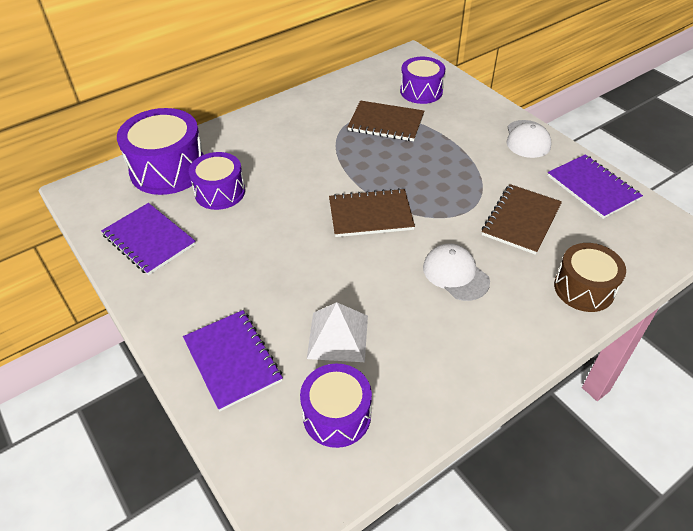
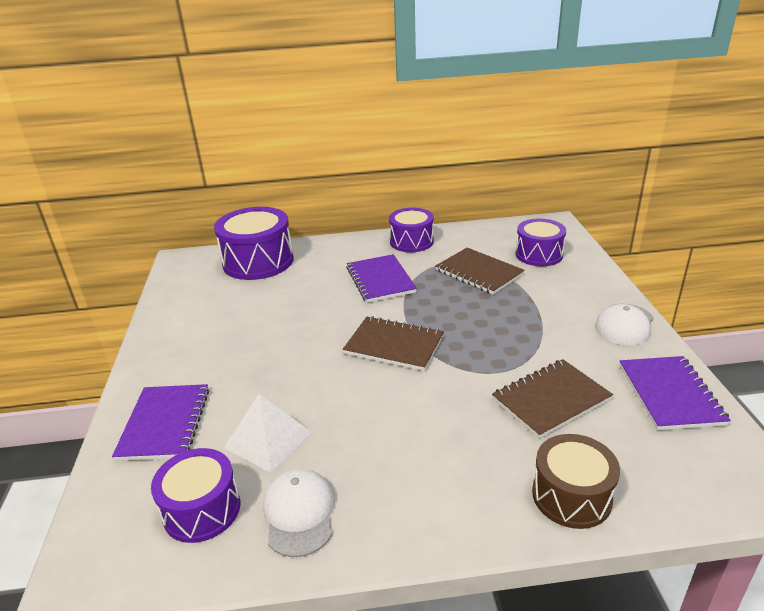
camera: 30 degrees right, 15 degrees down
purple notebook [101,203,196,275] -> purple notebook moved to [346,254,417,303]
purple drum [189,152,245,210] -> purple drum moved to [389,208,434,252]
white cap [423,243,490,301] -> white cap moved to [263,468,335,557]

